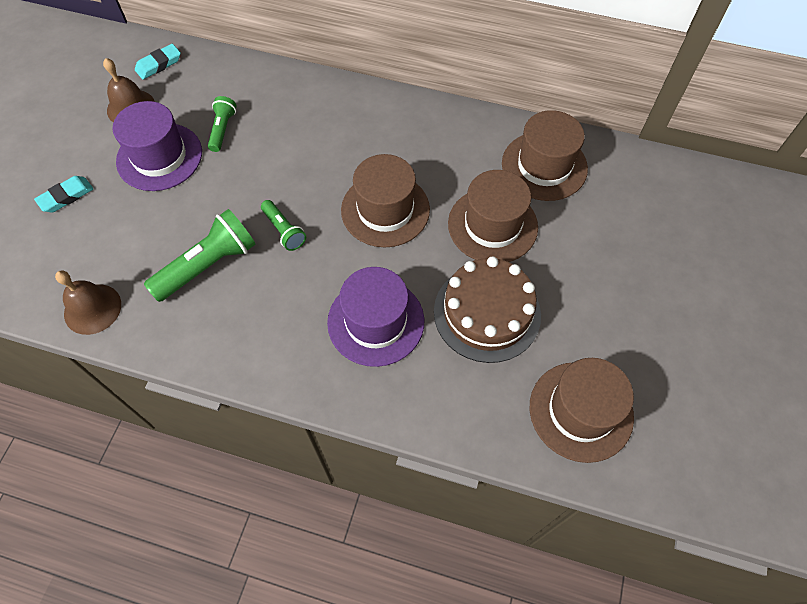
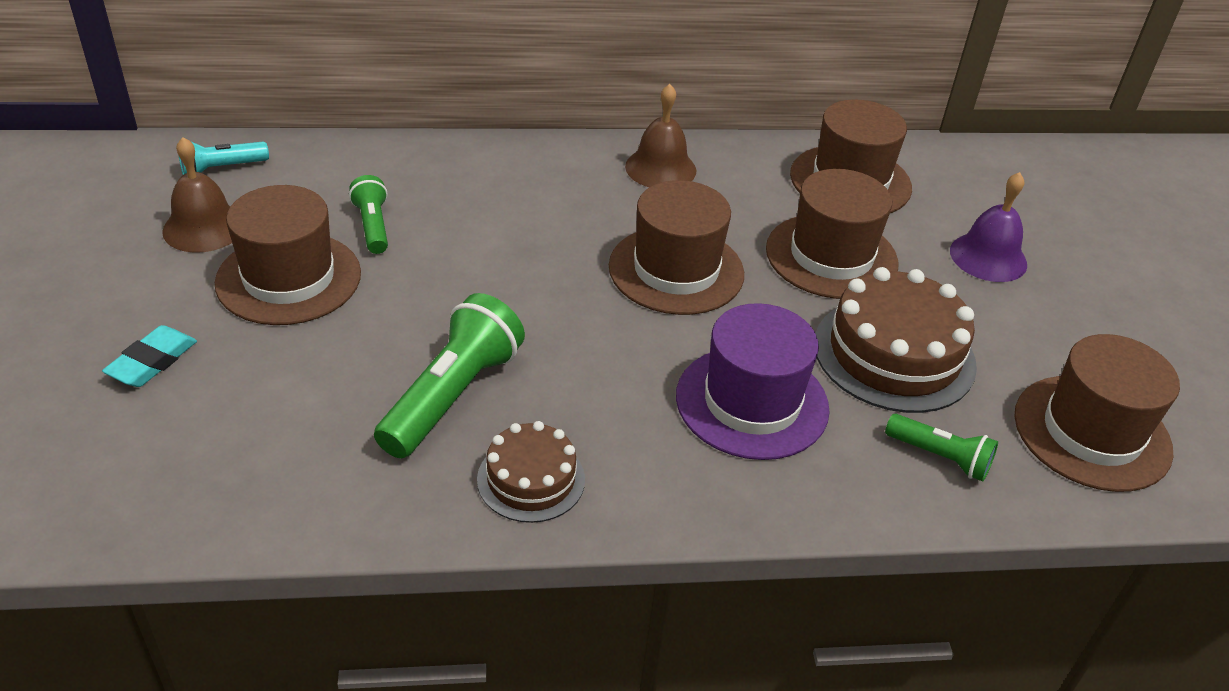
camera: 25 degrees left, 20 degrees down
brown bell [55,270,121,335] -> brown bell moved to [625,84,696,187]
purple hat [113,101,202,191] -> brown hat [215,185,361,325]
turquoise eraser [135,44,181,79] -> turquoise flashlight [179,142,269,175]
green flashlight [261,200,306,251] -> green flashlight moved to [885,414,998,481]
none -> brown cake [477,421,585,523]
none -> purple bell [950,172,1027,282]

